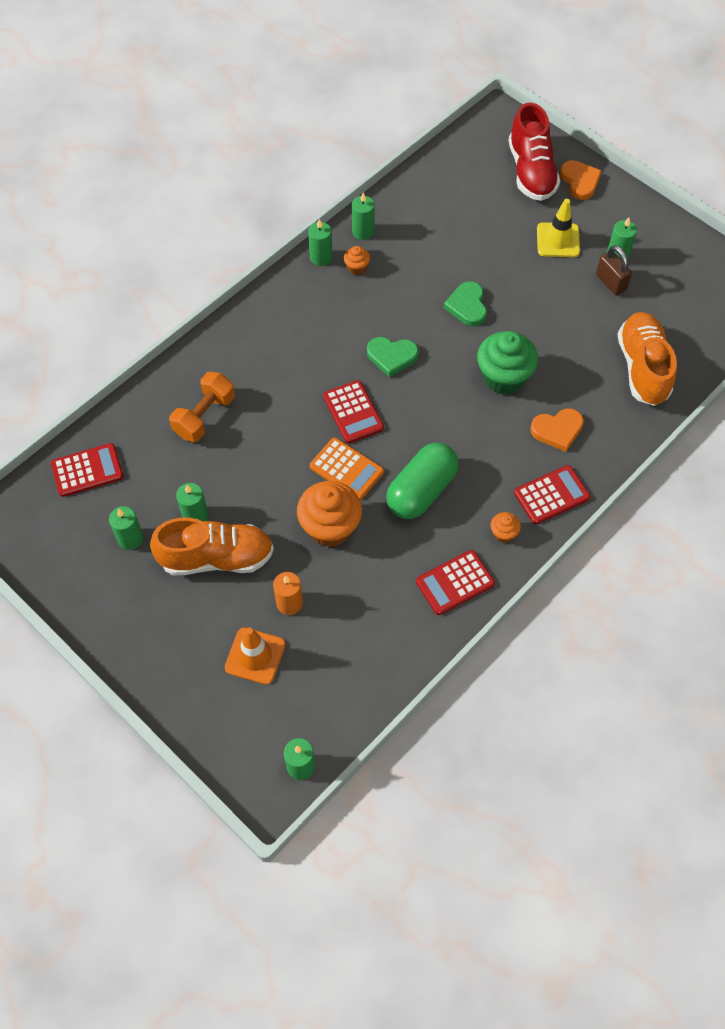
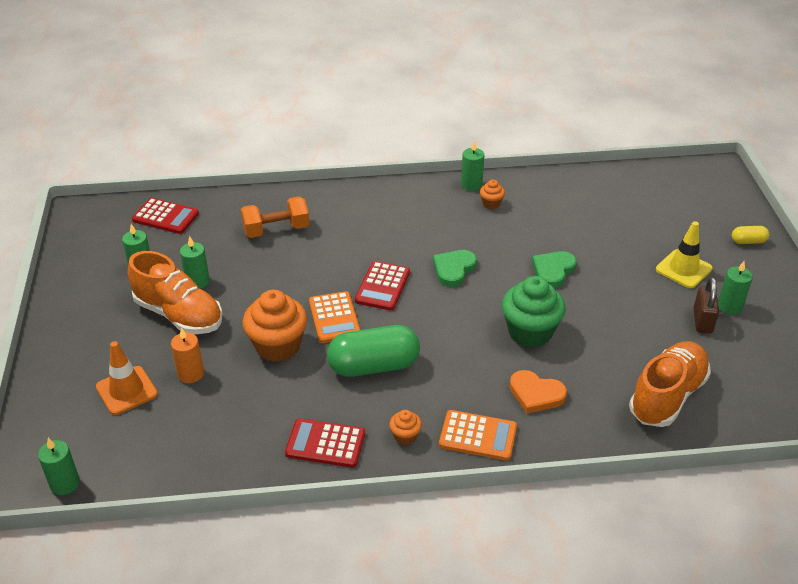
camera: 40 degrees right, 20 degrees down
green candle [352,193,375,240] -> none
green heart [367,337,418,377] -> green heart turned 75 degrees clockwise [433,250,477,287]
red shoe [509,103,560,201] -> none
red calculator [514,465,590,524] -> orange calculator [439,410,517,461]
orange heart [560,160,602,200] -> yellow capsule [732,226,769,244]

